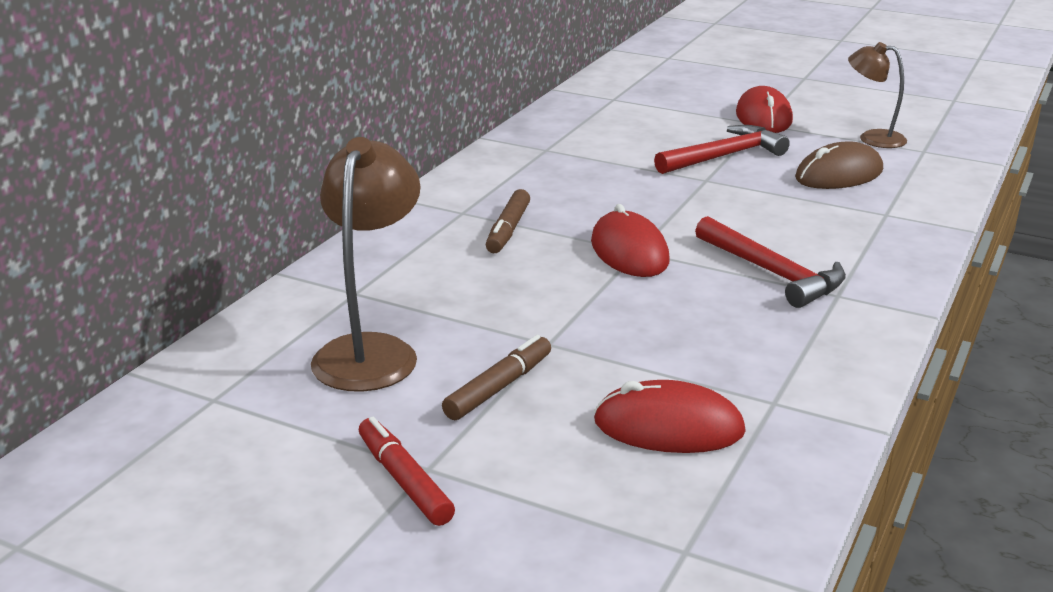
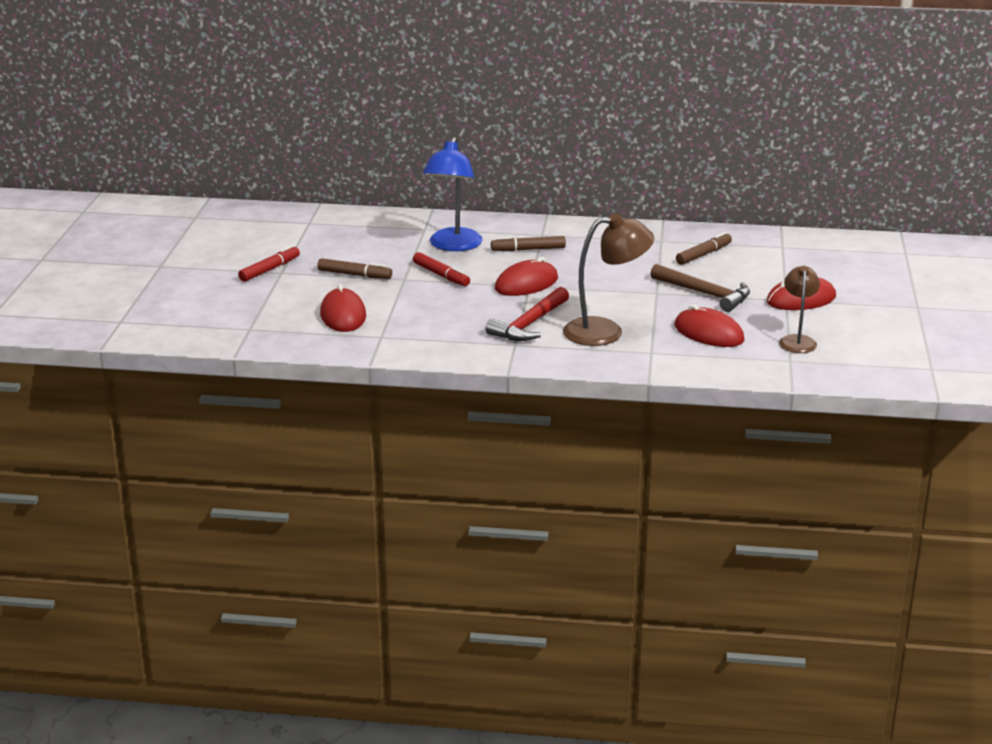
camera: 70 degrees right, 0 degrees up
brown lamp [311,137,421,392] -> brown lamp moved to [563,213,654,346]
red hammer [654,125,790,174] -> brown hammer [650,264,750,312]
brown mouse [795,141,883,189] -> red mouse [675,304,745,347]
none -> red marker [413,252,470,286]
none -> blue lamp [423,137,482,251]
none -> brown marker [676,232,732,265]

